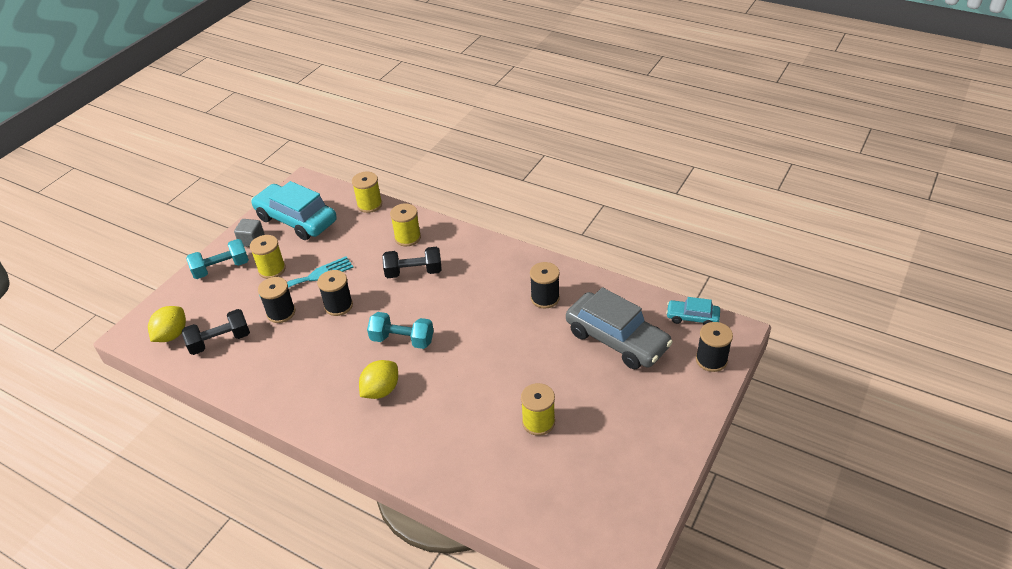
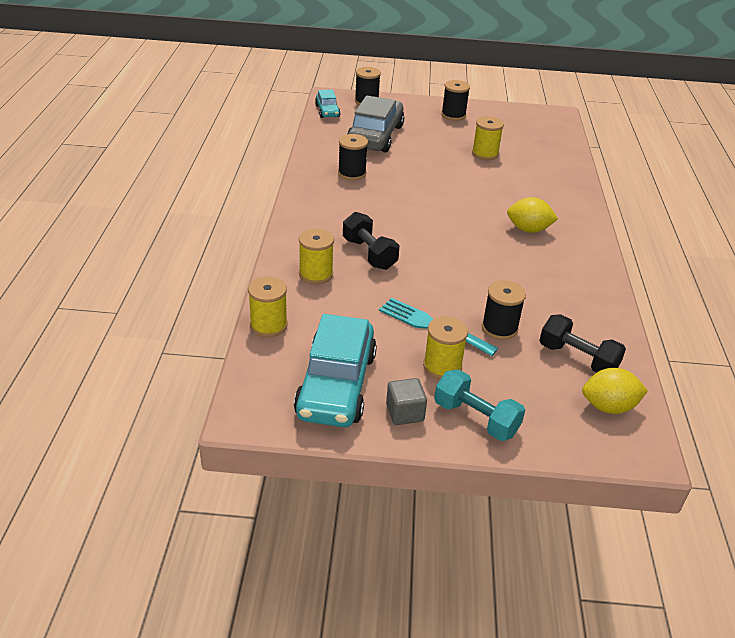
camera: 120 degrees left, 5 degrees down
black spool [317,270,353,316] -> black spool moved to [441,80,470,121]
turquoise dumbbell [367,312,434,349] -> none

